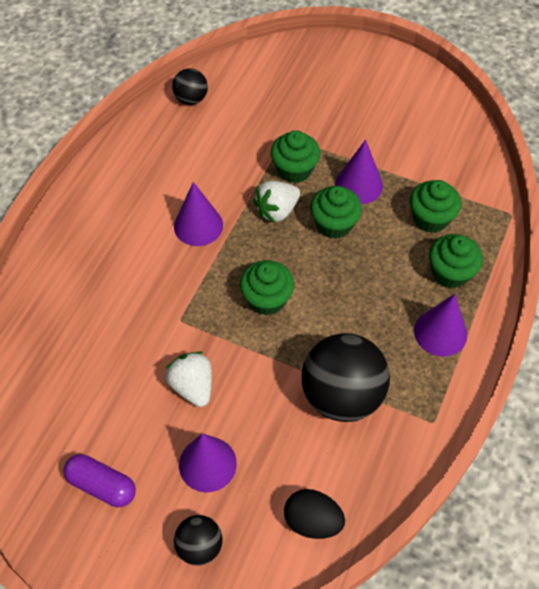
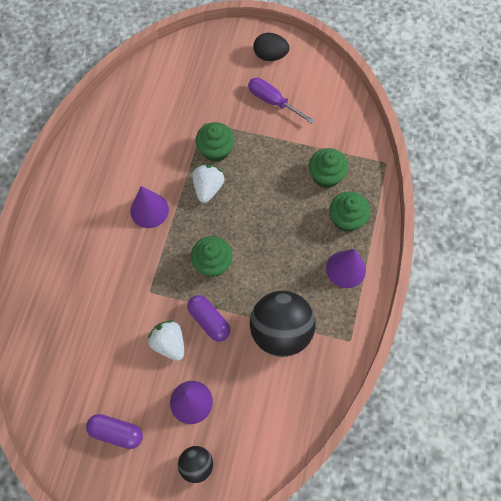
camera: 10 degrees left, 10 degrees up
black ball [172,68,208,105] -> none
white strawberry [253,181,300,223] -> white strawberry turned 150 degrees clockwise [192,165,224,203]
black egg [284,489,345,539] -> black egg moved to [253,33,289,61]
green cupcake [310,186,362,239] -> none
purple cone [335,140,383,204] -> none
none -> purple capsule [187,295,231,342]
none -> purple screwdriver [248,78,314,124]

